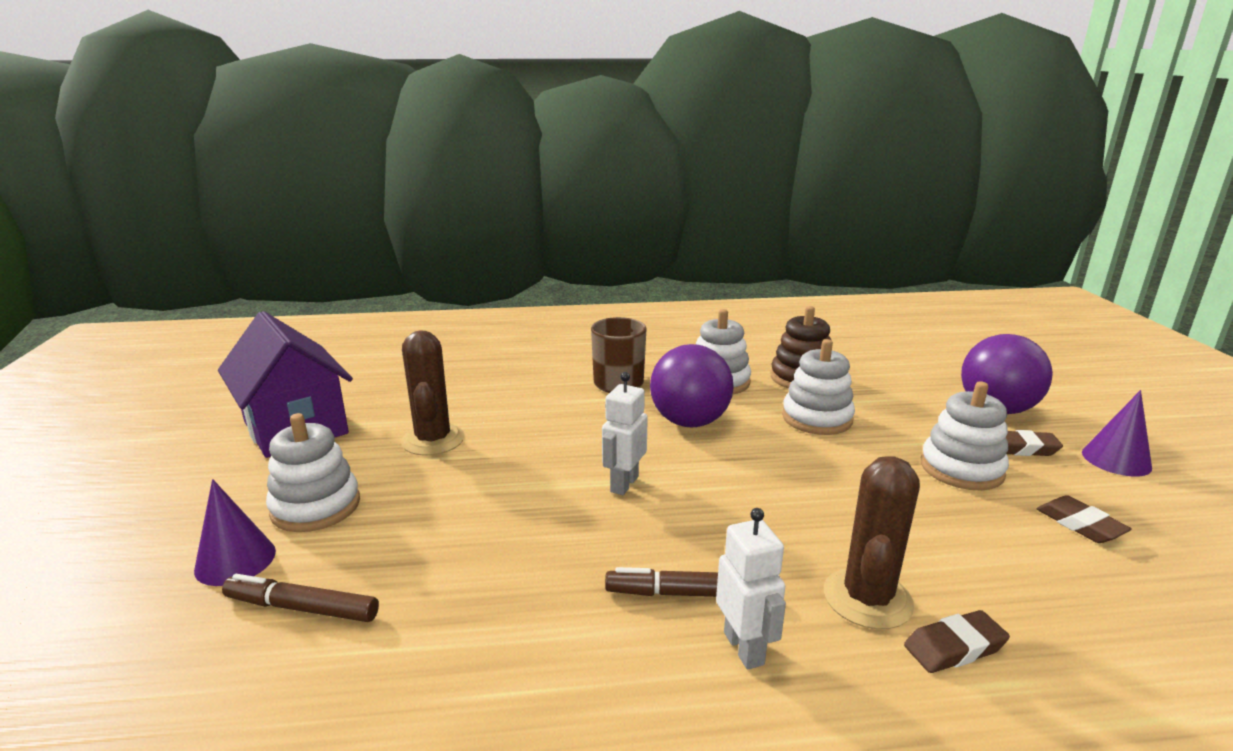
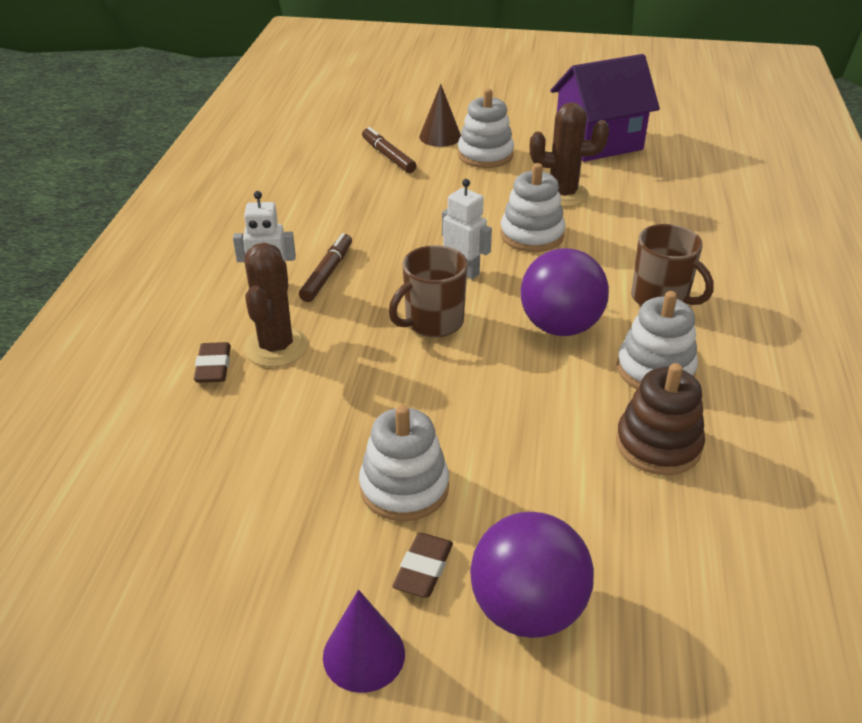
camera: 105 degrees right, 15 degrees up
purple cone [194,479,276,586] -> brown cone [419,84,461,147]
brown marker [222,574,379,622] -> brown marker turned 60 degrees counterclockwise [362,127,417,173]
white stacking toy [782,339,855,435] -> white stacking toy moved to [500,163,566,252]
brown cactus [824,456,920,629] -> brown cactus turned 60 degrees clockwise [244,243,308,367]
brown eraser [1036,495,1132,543] -> none
none -> brown mug [388,245,468,338]

